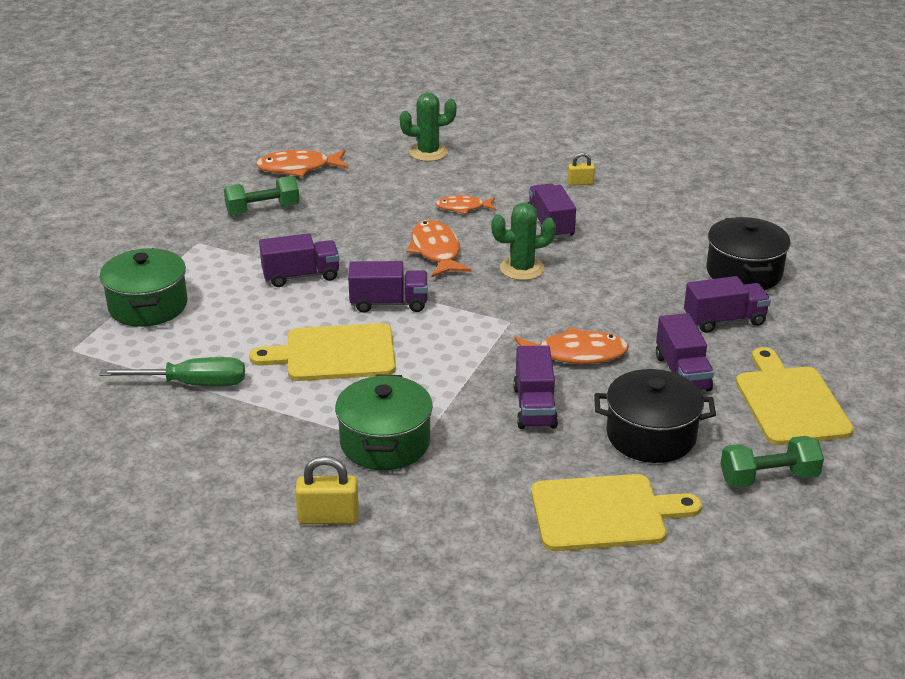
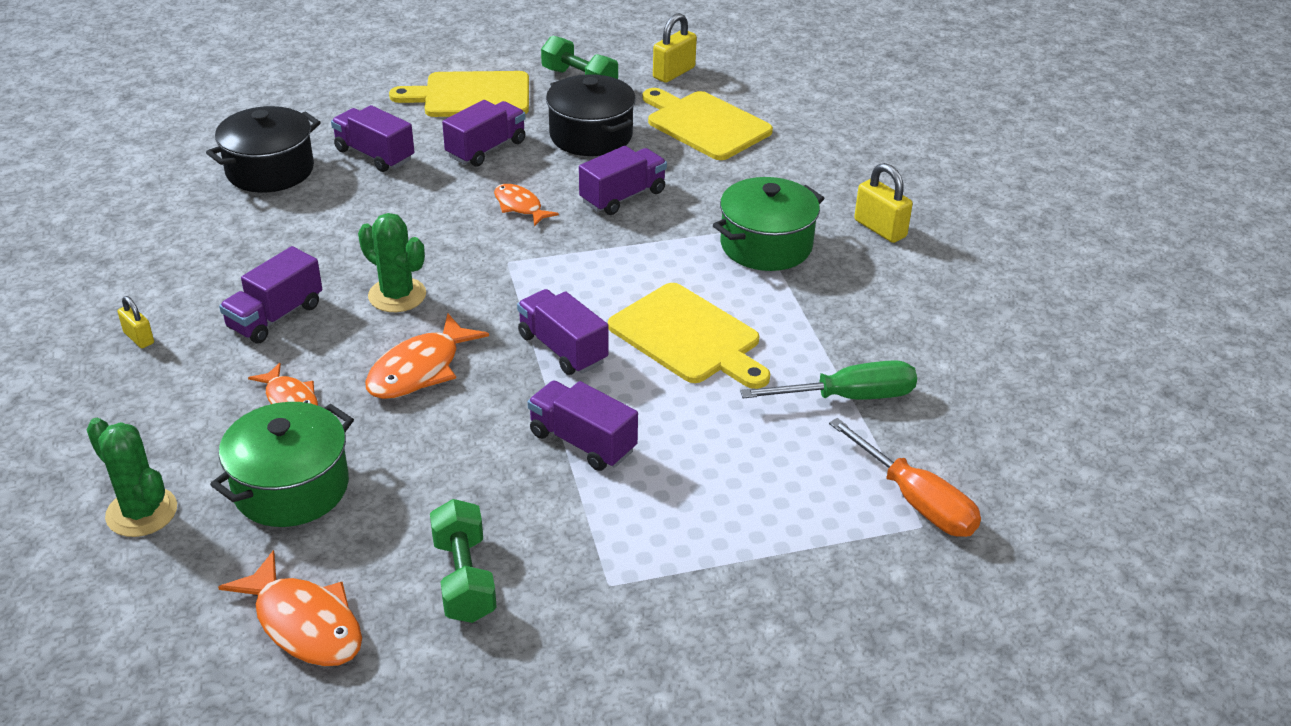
camera: 130 degrees left, 5 degrees up
green screwdriver [99,357,245,386] -> green screwdriver turned 120 degrees clockwise [740,360,917,400]
green pot [100,248,188,327] -> green pot moved to [210,402,354,527]
green dumbbell [224,176,300,215] -> green dumbbell turned 45 degrees clockwise [430,499,497,623]
orange fish [514,327,629,364] -> orange fish [494,184,559,227], size x0.63
yellow cutting board [736,347,854,445] -> yellow cutting board turned 45 degrees clockwise [389,71,529,117]
none -> yellow padlock [653,13,697,83]
none -> orange screwdriver [829,418,981,537]

